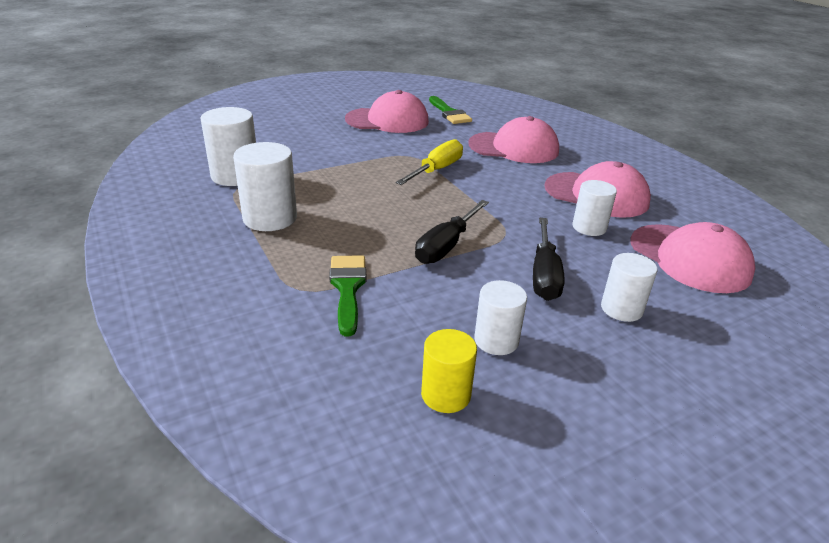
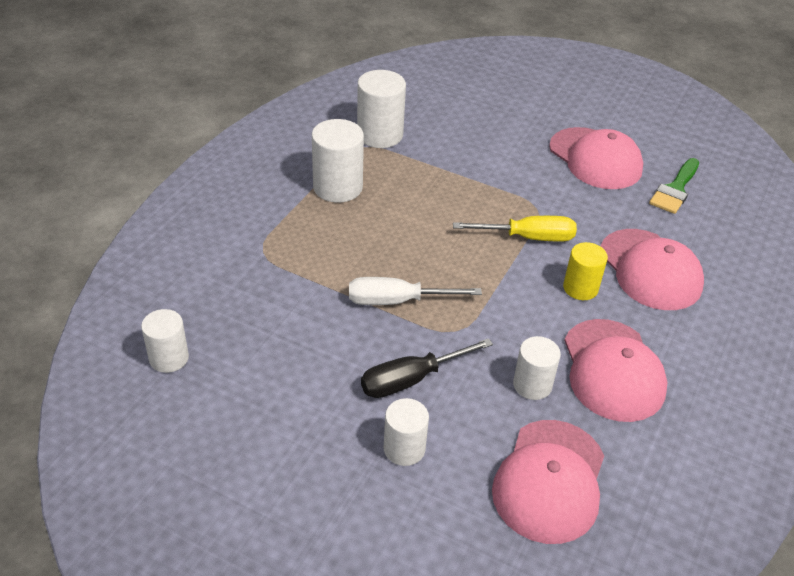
camera: 55 degrees right, 10 degrees up
green brush [329,255,367,336] -> none
black screwdriver [415,200,489,264] -> white screwdriver [349,277,482,305]
yellow cylinder [421,329,477,413] -> yellow cylinder moved to [563,242,608,300]
white cylinder [474,280,527,355] -> white cylinder moved to [141,309,189,373]

